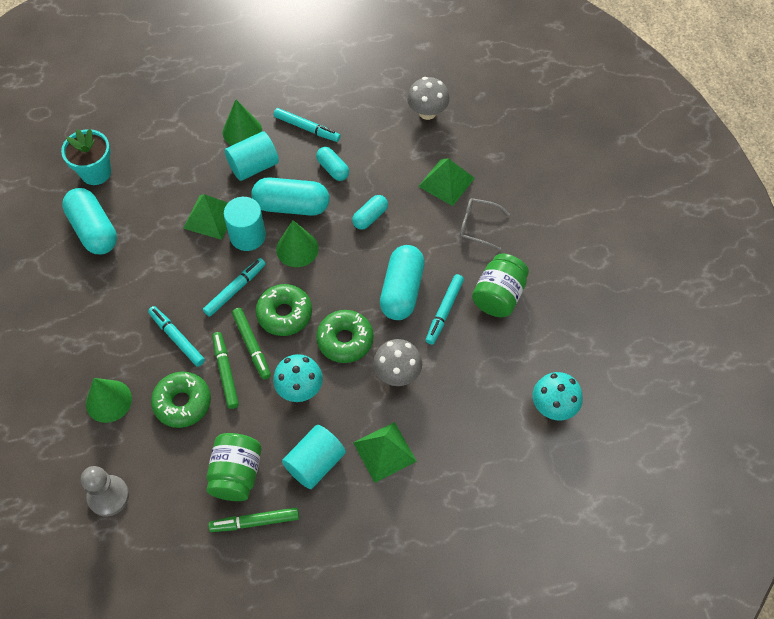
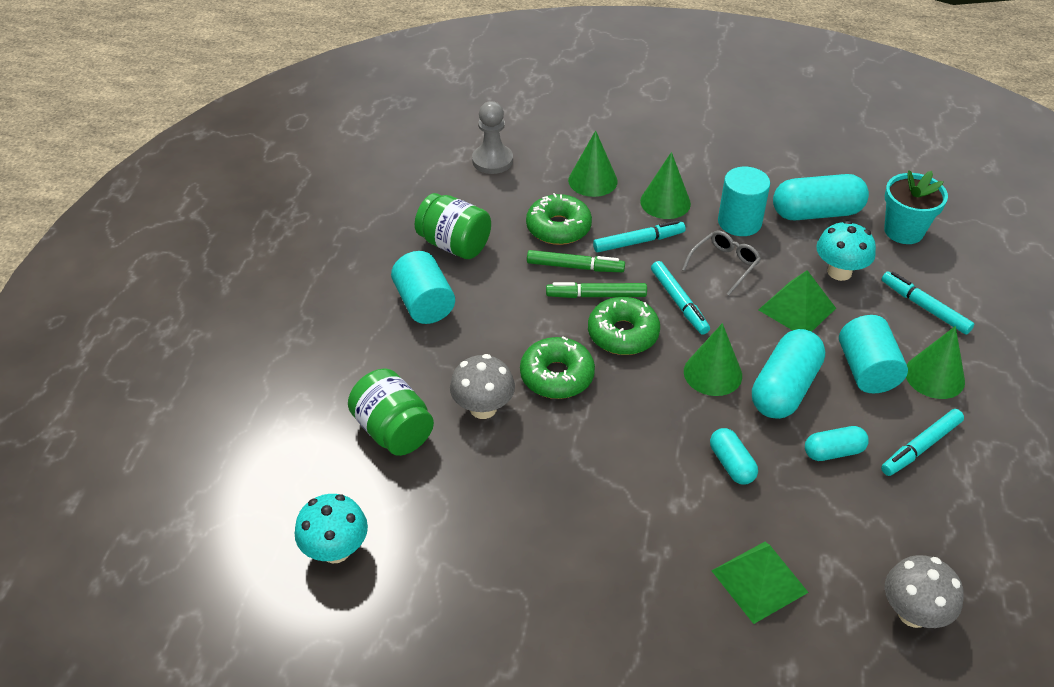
camera: 115 degrees right, 15 degrees down
green marker [209,508,299,532] -> none
turquoise cylinder [224,197,266,251] -> turquoise cylinder moved to [718,167,770,236]
turquoise mushroom [273,354,323,402] -> turquoise mushroom moved to [816,221,876,281]
green pyramid [353,422,417,483] -> none
turquoise capsule [380,245,424,320] -> none
turquoise marker [426,274,464,345] -> turquoise marker moved to [882,271,974,335]
grey glasses [460,198,510,250] -> grey glasses moved to [682,231,761,295]
green jar [472,253,529,317] -> green jar moved to [348,368,434,456]
none -> green cone [640,152,691,219]

